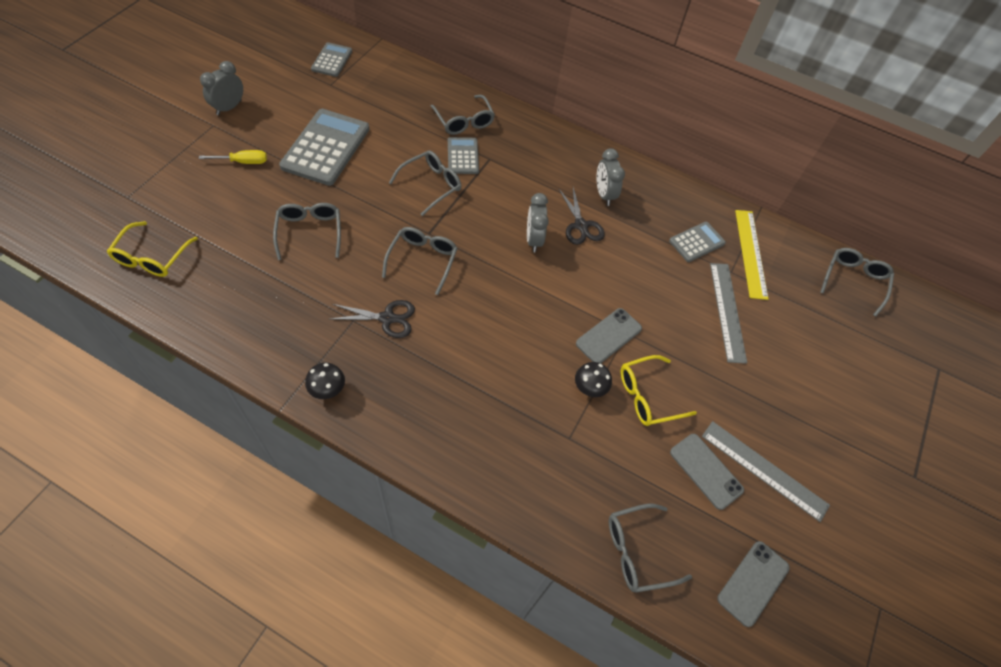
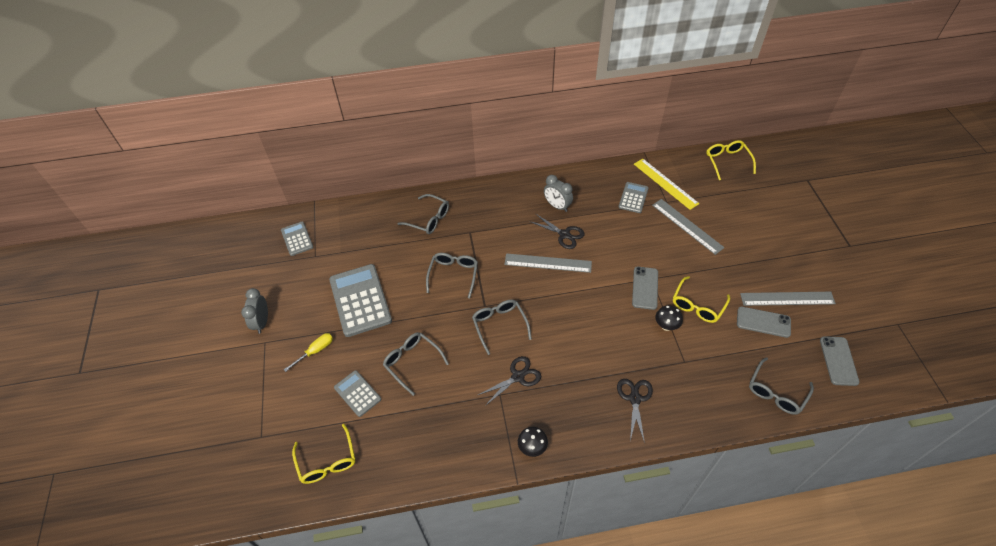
camera: 30 degrees left, 5 degrees down
grey calculator [448,137,479,174] -> grey calculator moved to [334,370,381,417]
grey clock [527,193,549,252] -> grey ruler [504,253,592,273]
grey glasses [820,248,894,317] -> yellow glasses [706,140,756,180]
none -> black scissors [617,379,653,443]

